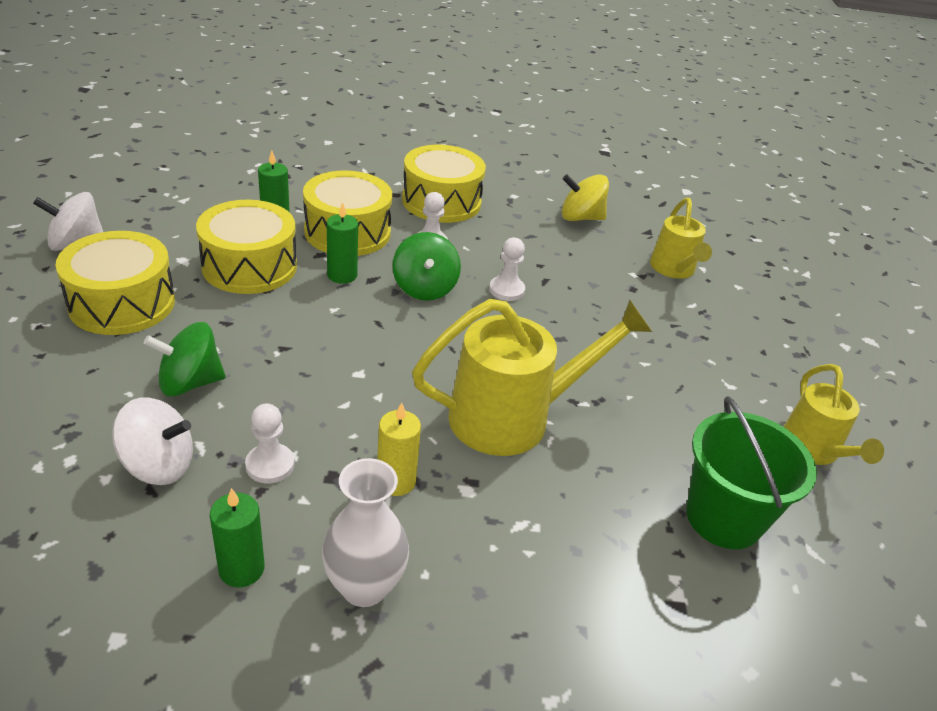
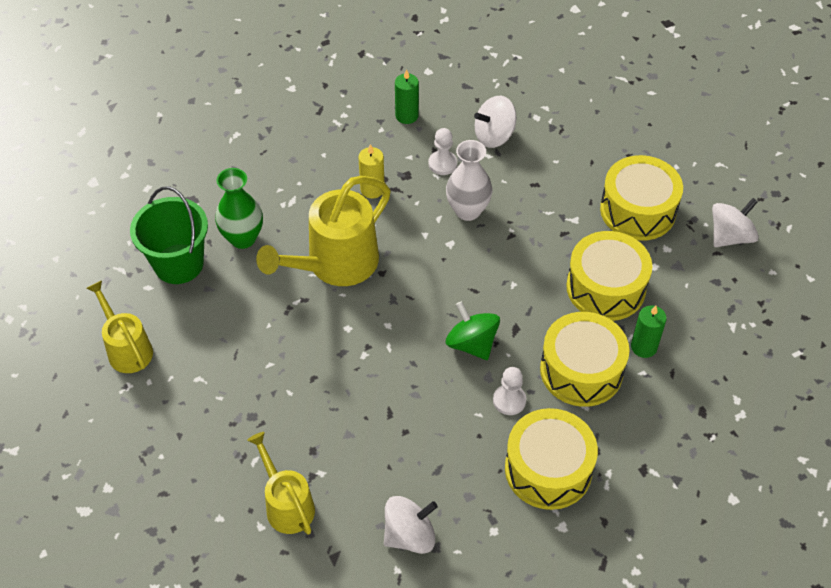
camera: 155 degrees right, 15 degrees up
green spinning top [144,322,226,397] -> none
white vase [322,458,409,607] -> white vase moved to [446,140,492,221]
green candle [327,202,358,284] -> none
white pawn [489,238,525,301] -> none
yellow spinning top [562,174,609,221] -> white spinning top [384,496,438,554]
none -> green vase [215,168,263,249]

